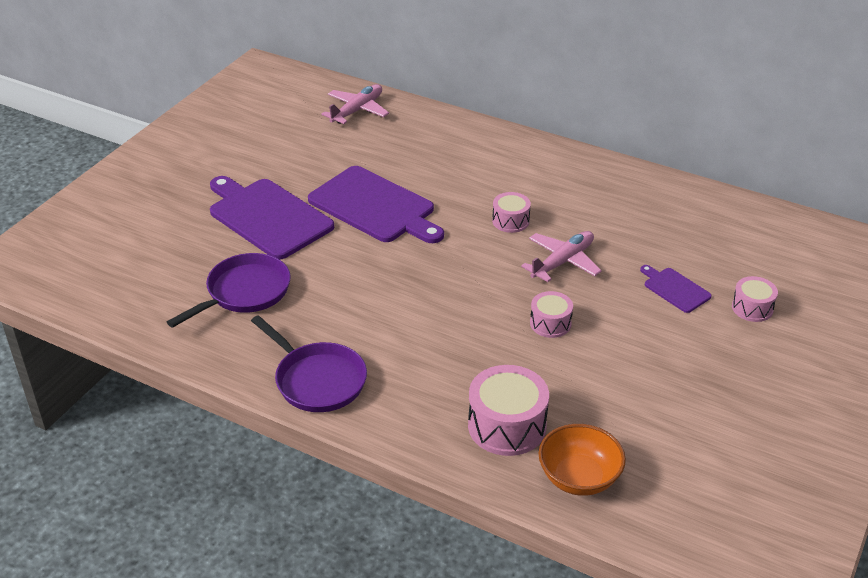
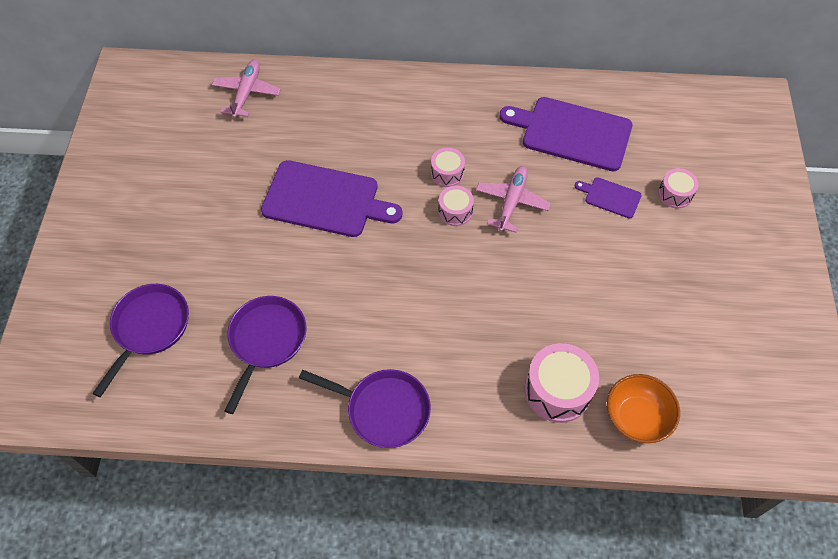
camera: 25 degrees left, 20 degrees up
purple cutting board [210,176,334,259] -> purple cutting board moved to [499,97,632,171]
pink drum [530,291,573,338] -> pink drum moved to [438,186,474,226]
none -> purple pan [92,284,189,397]

